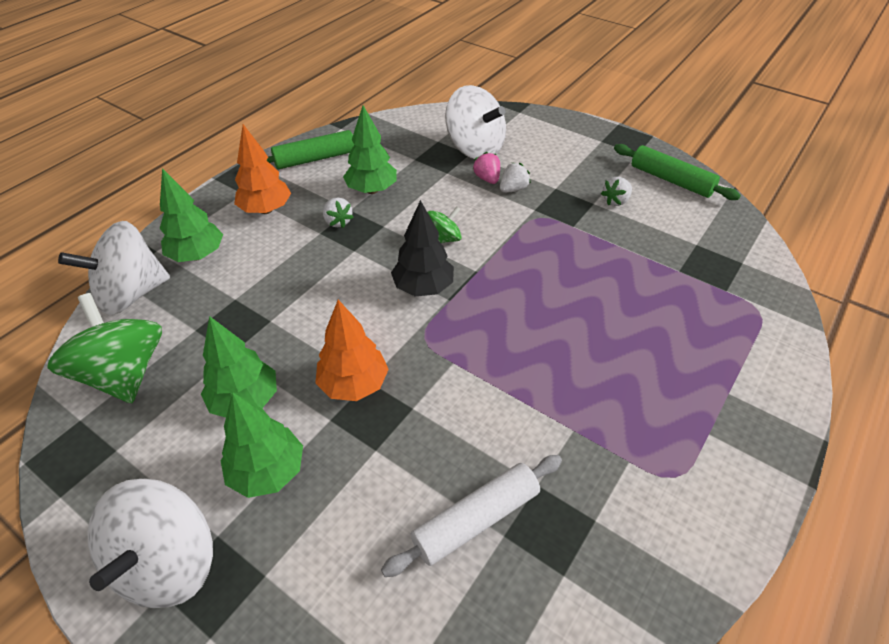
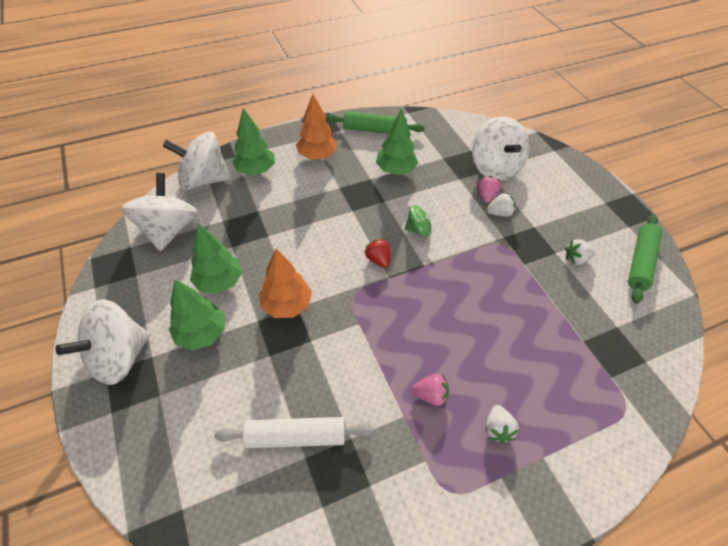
camera: 30 degrees right, 5 degrees up
green spinning top [47,293,162,403] -> white spinning top [121,173,198,251]
white strawberry [323,197,353,228] -> white strawberry moved to [485,405,519,444]
black tree [391,200,454,296] -> red strawberry [364,238,390,268]
green rolling pin [614,144,741,200] -> green rolling pin turned 45 degrees clockwise [628,214,662,304]
none -> pink strawberry [412,374,449,406]

